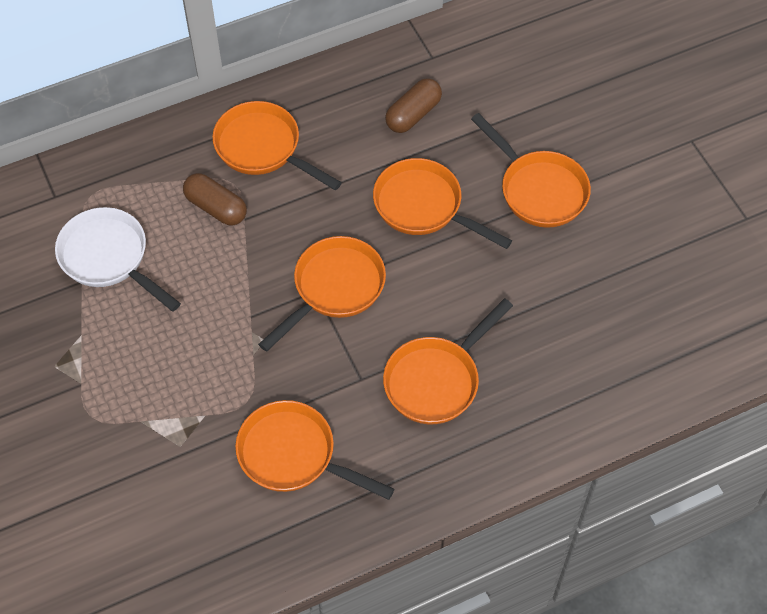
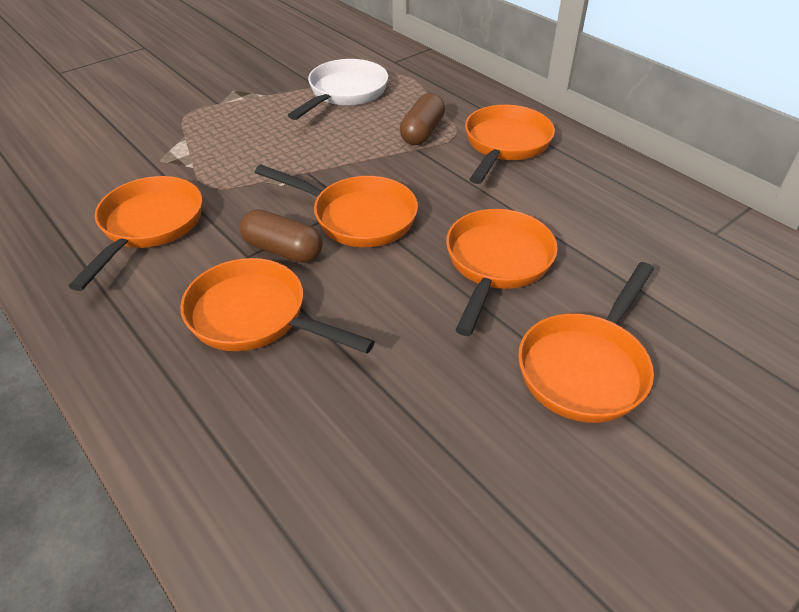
camera: 75 degrees right, 15 degrees down
brown capsule [385,78,442,133] -> brown capsule moved to [239,209,323,263]

